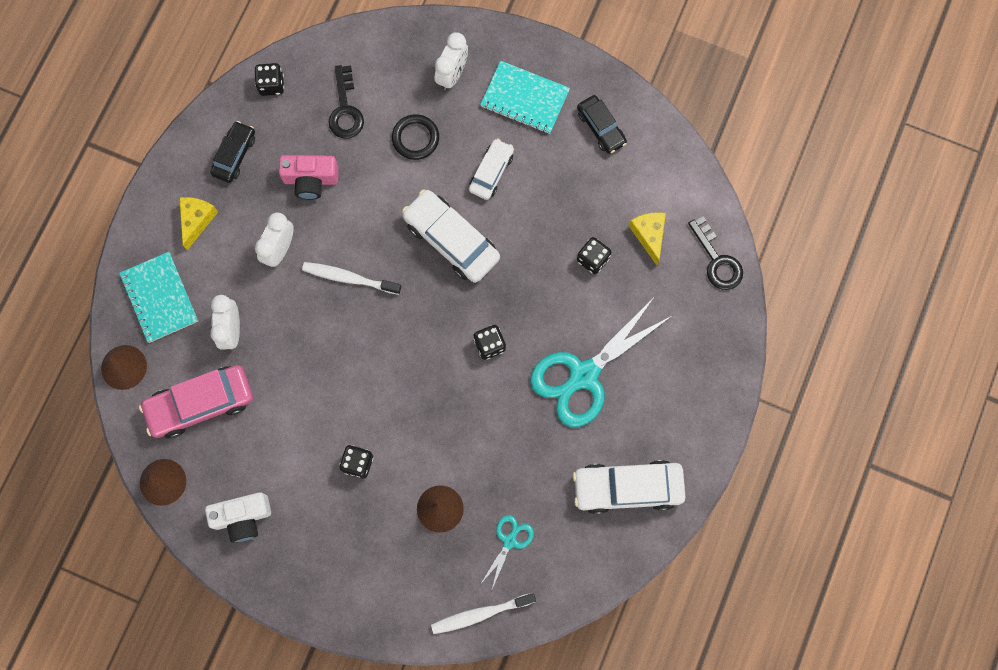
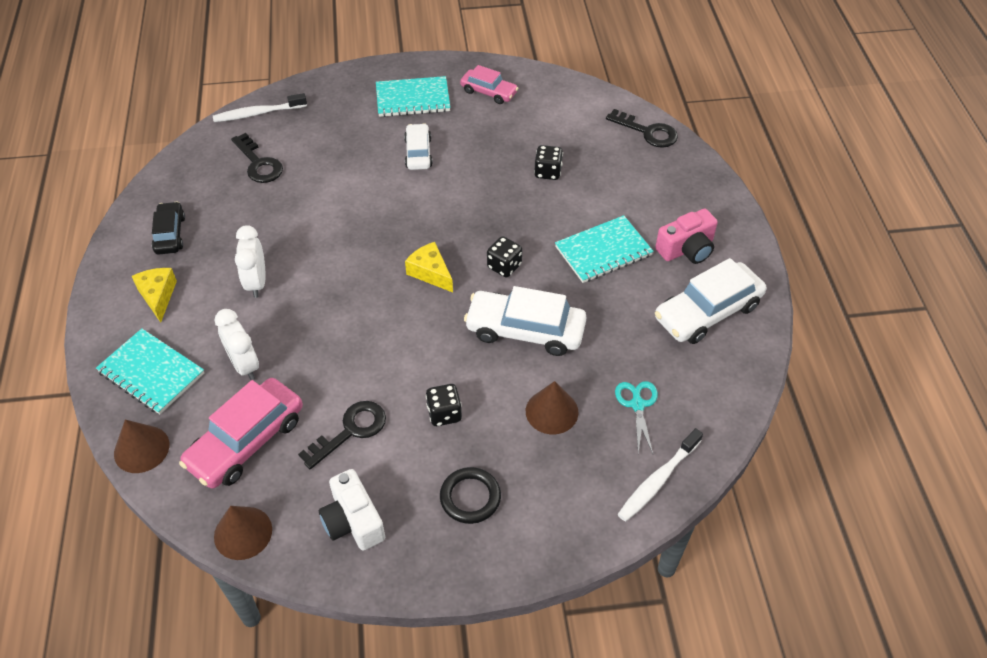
camera: 30 degrees left, 25 degrees down
white camera [205,492,271,542] -> white camera turned 105 degrees clockwise [319,469,385,550]
black dice [255,63,284,96] -> none
pink camera [279,155,339,200] -> pink camera moved to [655,209,718,264]
white toothbrush [302,262,401,295] -> white toothbrush moved to [213,93,307,122]
black ring [392,114,439,160] -> black ring moved to [440,467,501,524]
white car [402,189,500,283] -> white car moved to [464,286,587,356]
white clock [435,32,468,90] -> none
turquoise scissors [530,299,673,427] -> turquoise notebook [555,215,654,283]
black car [577,95,627,154] -> pink car [460,65,518,104]
yellow cheese [629,212,666,265] -> yellow cheese moved to [405,242,453,292]
none -> black key [298,401,386,469]

